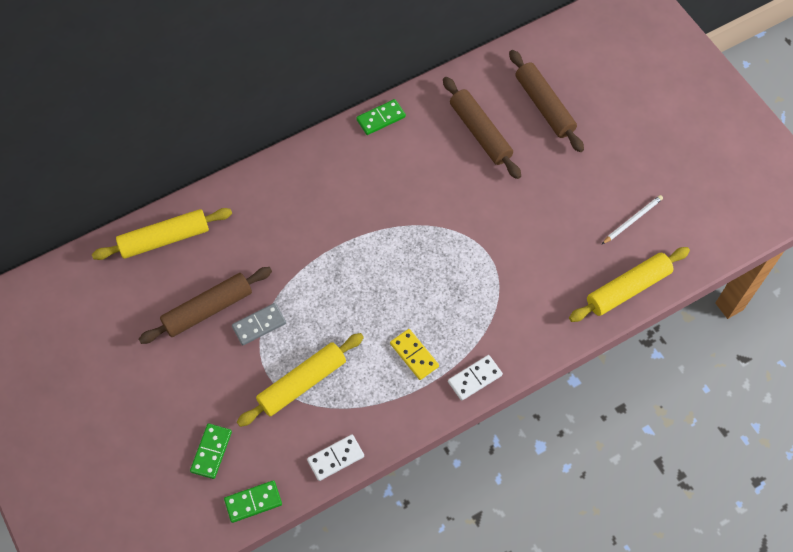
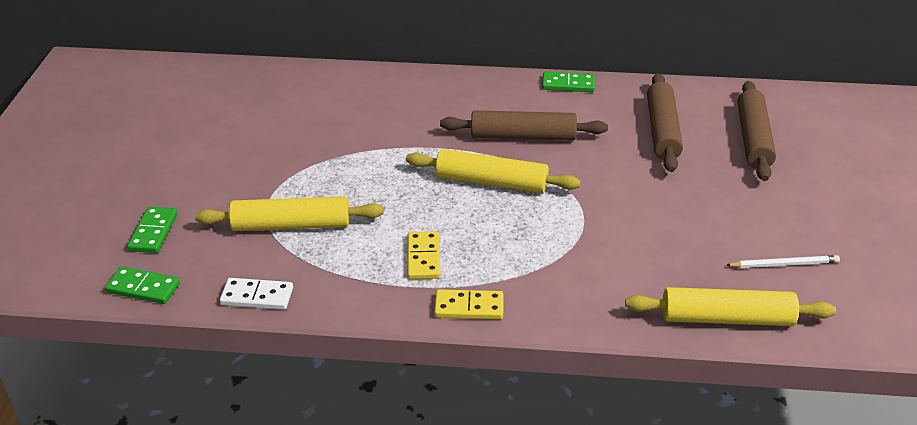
camera: 35 degrees right, 25 degrees down
yellow rolling pin [92,208,232,260] -> yellow rolling pin moved to [406,149,581,193]
brown rolling pin [139,267,272,344] -> brown rolling pin moved to [440,110,608,141]
green domino [190,423,232,479] -> green domino turned 45 degrees counterclockwise [127,207,178,253]
grey domino [232,303,286,345] -> none
white domino [448,355,503,401] -> yellow domino [434,289,503,319]

